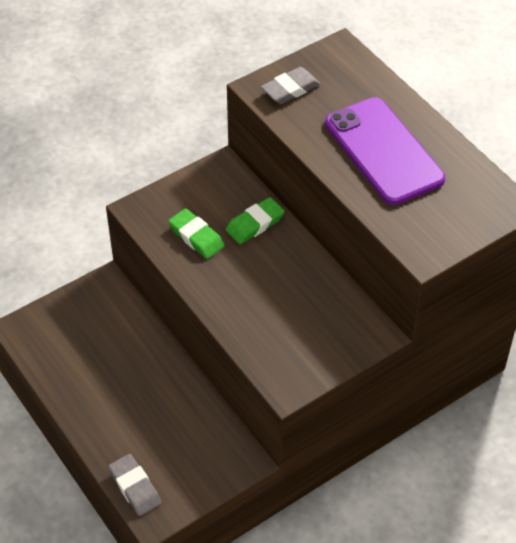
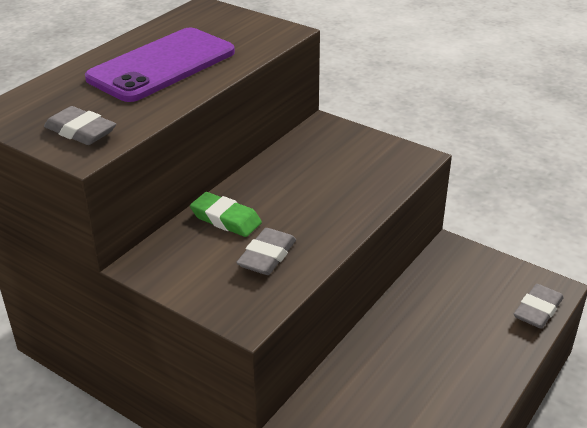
camera: 110 degrees left, 15 degrees down
green eraser [168,208,225,259] -> grey eraser [236,228,296,275]

